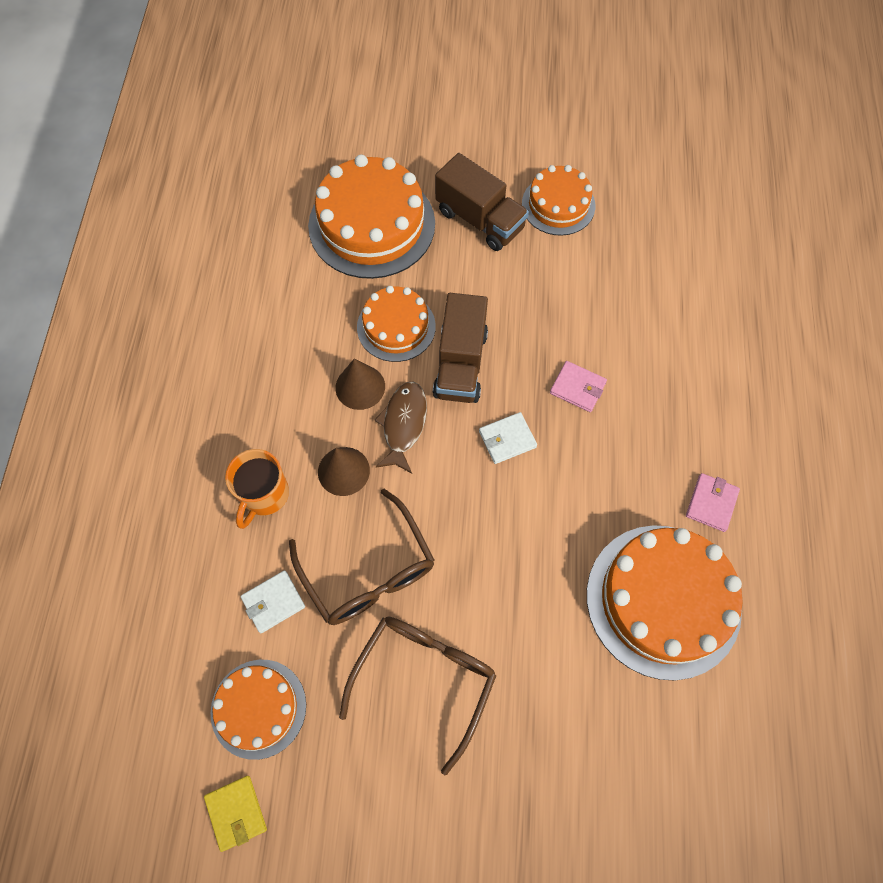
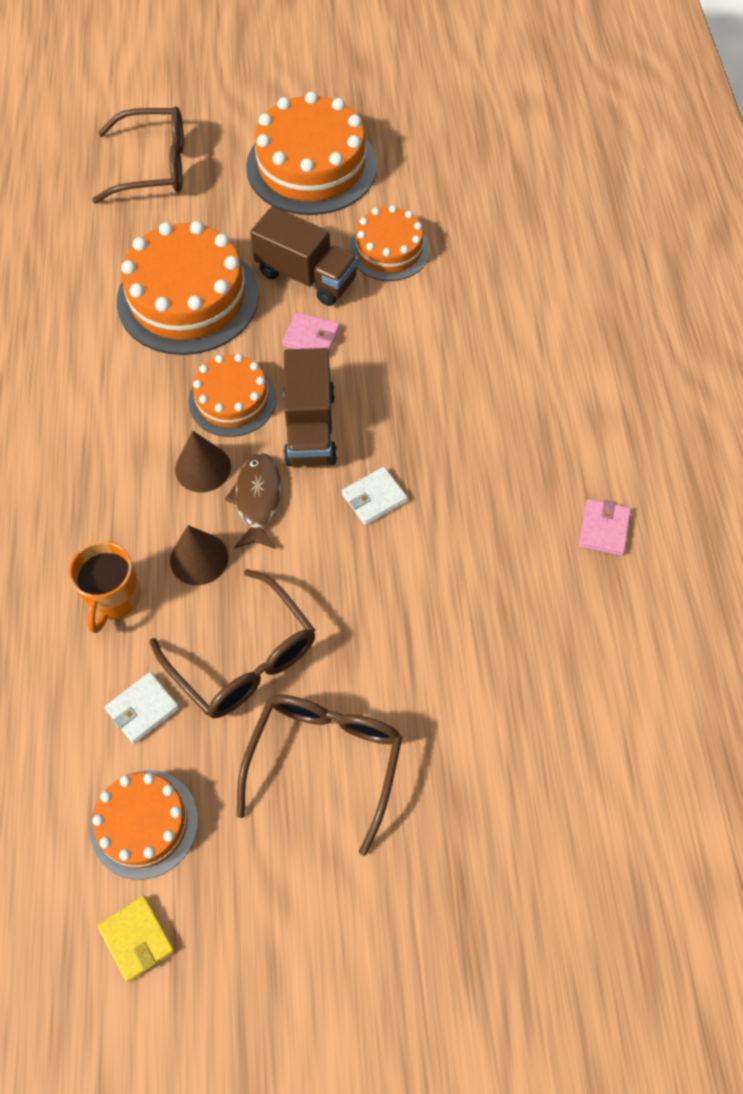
camera: 10 degrees left, 5 degrees down
pink wallet [550,361,607,412] -> pink wallet moved to [282,312,340,353]
orange cake [587,525,743,681] -> orange cake moved to [246,91,377,215]
none -> brown glasses [92,107,184,203]

